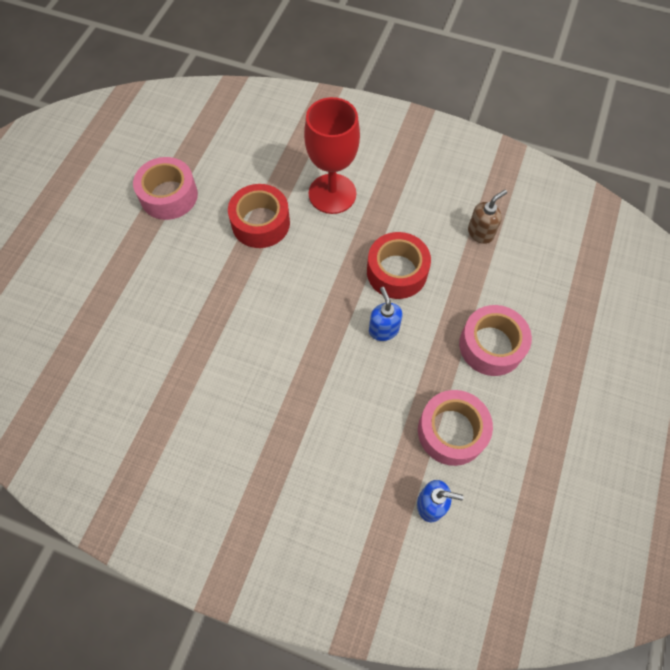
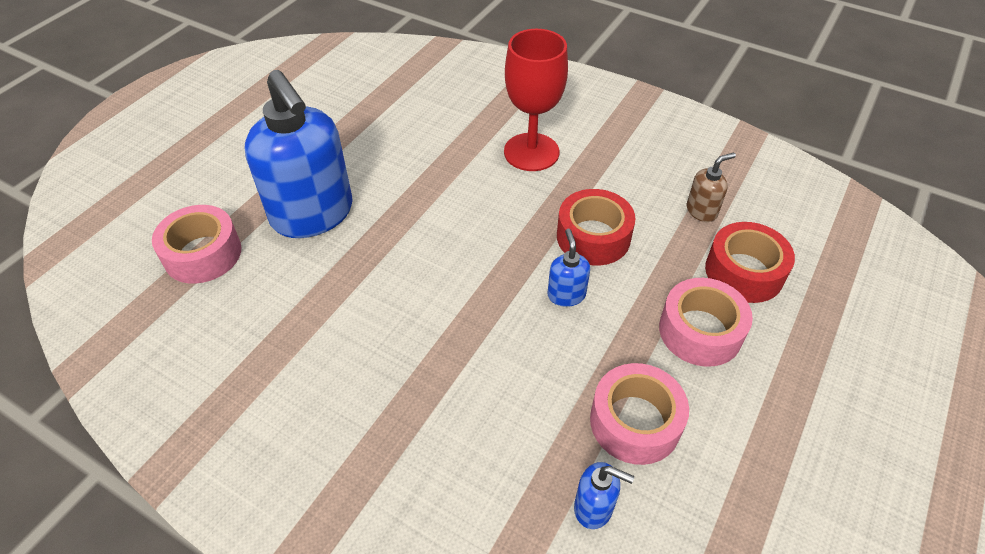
camera: 10 degrees right, 15 degrees down
pink tape [133,157,198,220] -> pink tape moved to [152,205,241,284]
red tape [228,184,290,248] -> red tape moved to [705,222,795,303]
none -> blue soap dispenser [245,70,353,238]

